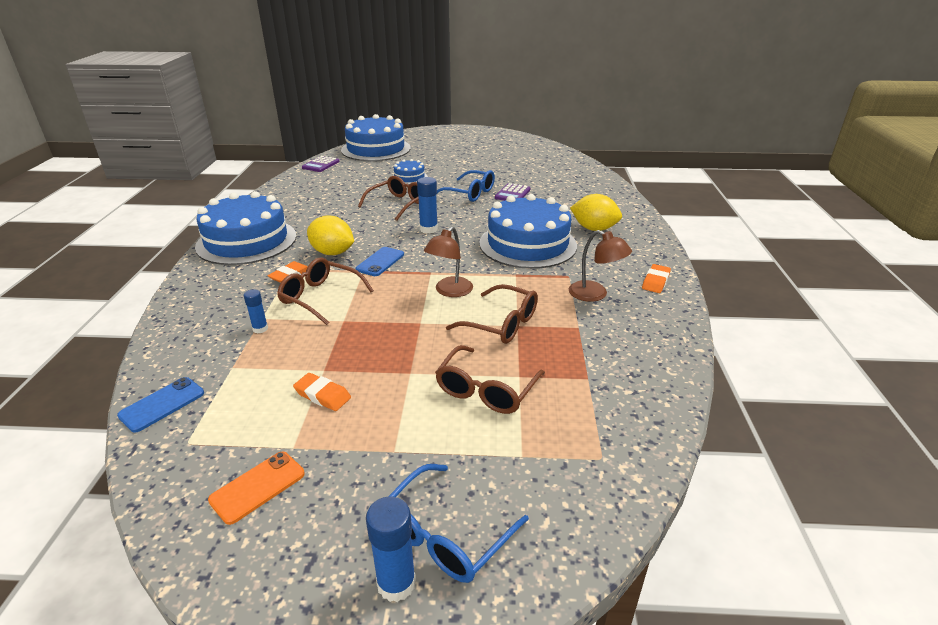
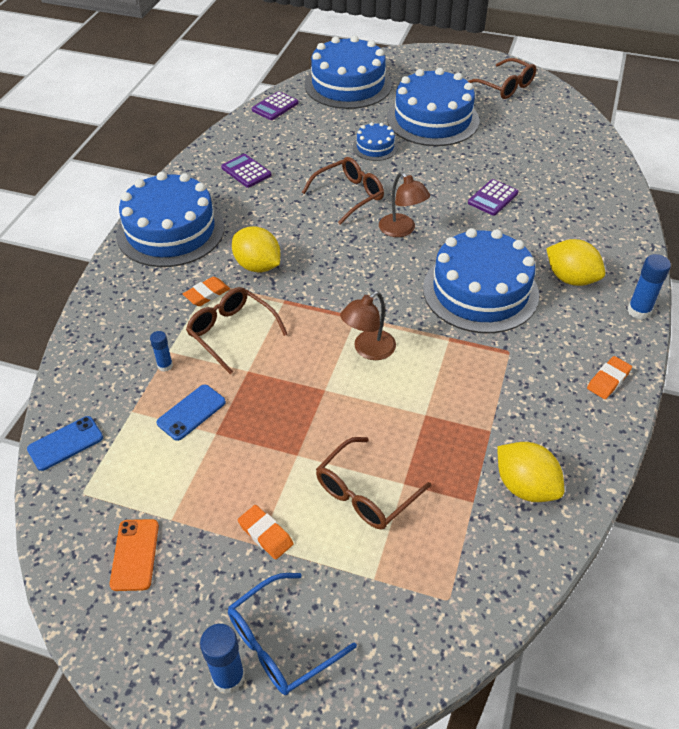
camera: 15 degrees right, 15 degrees up
orange phone [208,451,305,525] -> orange phone turned 60 degrees counterclockwise [109,519,159,591]
orange eraser [293,373,351,411] -> orange eraser moved to [238,505,293,560]
blue phone [356,247,404,276] -> blue phone moved to [156,384,226,441]
blue glue stick [417,177,438,234] -> blue glue stick moved to [628,254,671,320]
blue glasses [437,170,495,202] -> none
brown glasses [446,284,538,344] -> brown glasses moved to [468,58,536,99]
brown lamp [569,230,632,302] -> brown lamp moved to [379,172,430,237]
none -> purple calculator [221,154,271,188]
none -> blue cake [387,68,479,146]
none -> yellow lemon [497,442,564,502]

